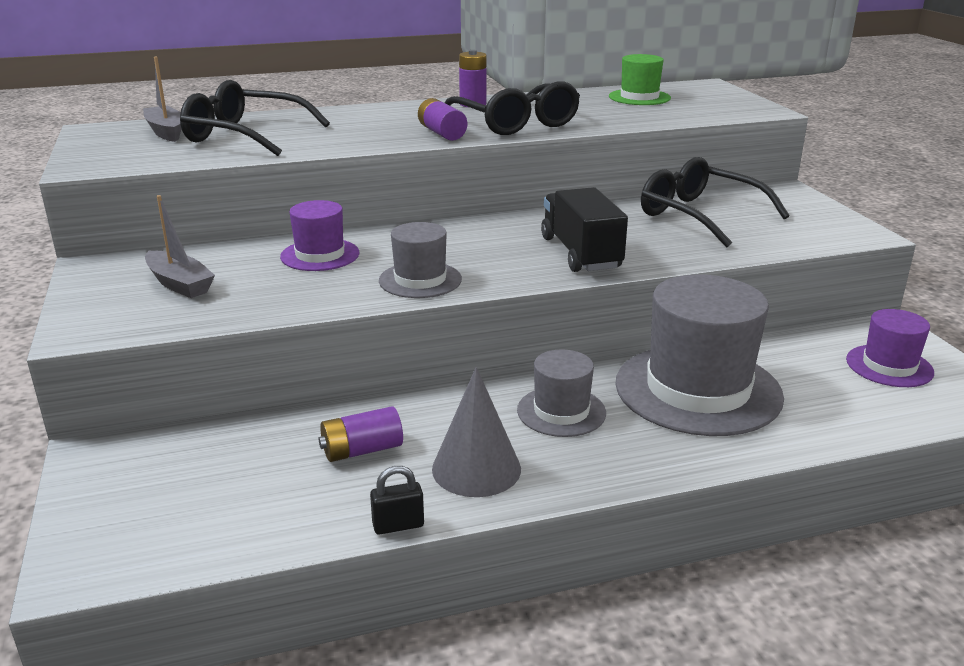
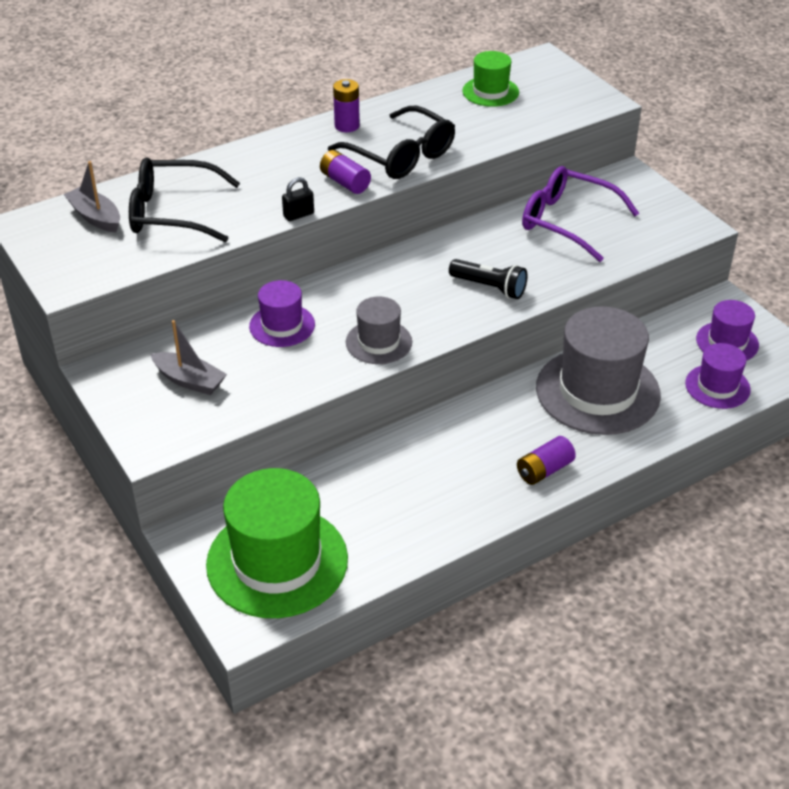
camera: 15 degrees left, 15 degrees up
purple battery [318,406,403,462] -> purple battery moved to [517,436,576,485]
black padlock [370,466,424,535] -> black padlock moved to [282,177,314,221]
grey cone [432,367,521,497] -> none
grey hat [517,349,606,437] -> none
black truck [541,187,628,272] -> black flashlight [449,259,528,299]
black glasses [641,157,790,247] -> purple glasses [522,166,639,262]
none -> green hat [206,468,348,618]
none -> purple hat [685,343,751,409]

